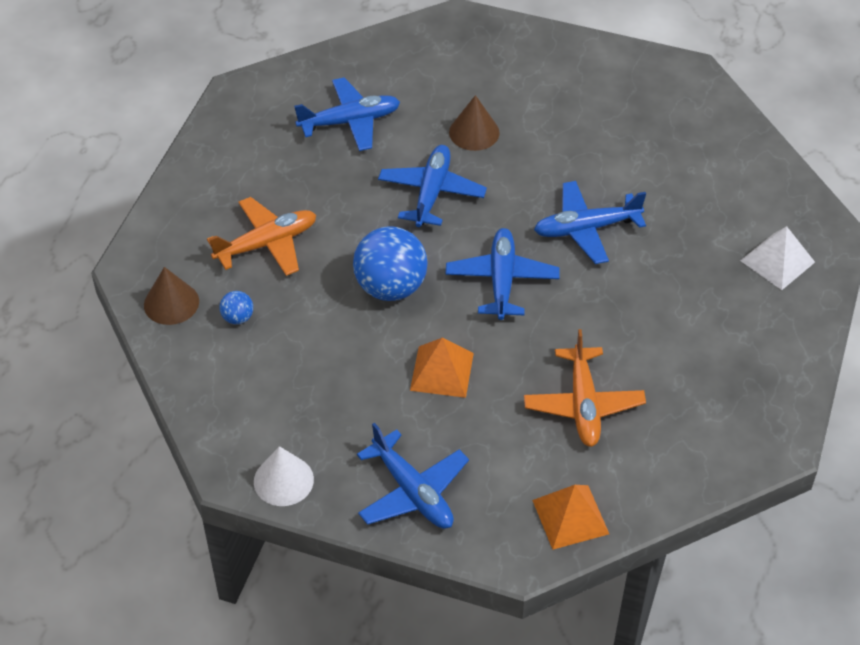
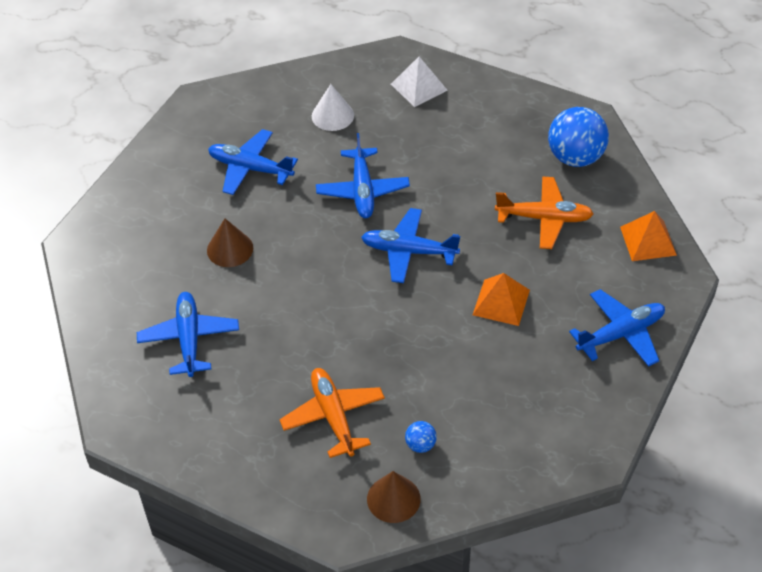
camera: 80 degrees left, 0 degrees up
white cone [254,446,314,506] -> white cone moved to [312,84,354,131]
blue ball [353,227,428,301] -> blue ball moved to [548,107,609,167]
blue plane [378,145,487,227] -> blue plane moved to [208,129,298,195]

